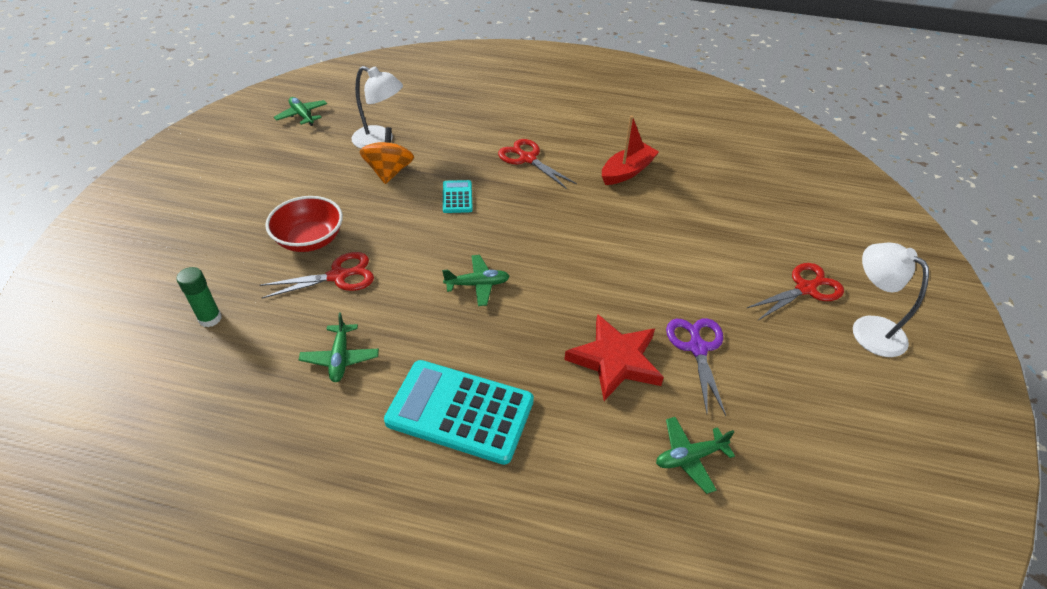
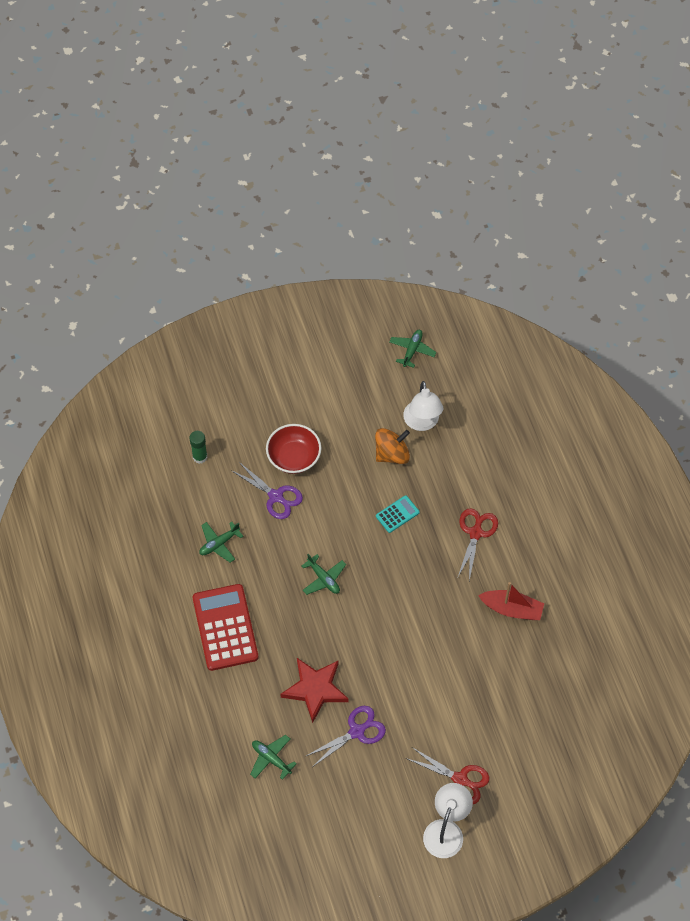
camera: 60 degrees right, 15 degrees up
red scissors [260,252,374,298] -> purple scissors [231,462,303,519]
turquoise calculator [384,360,534,465] -> red calculator [193,584,259,671]

